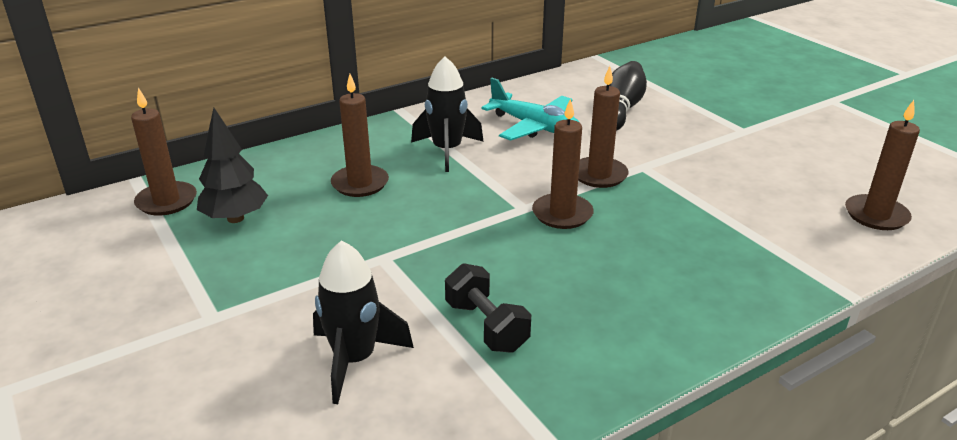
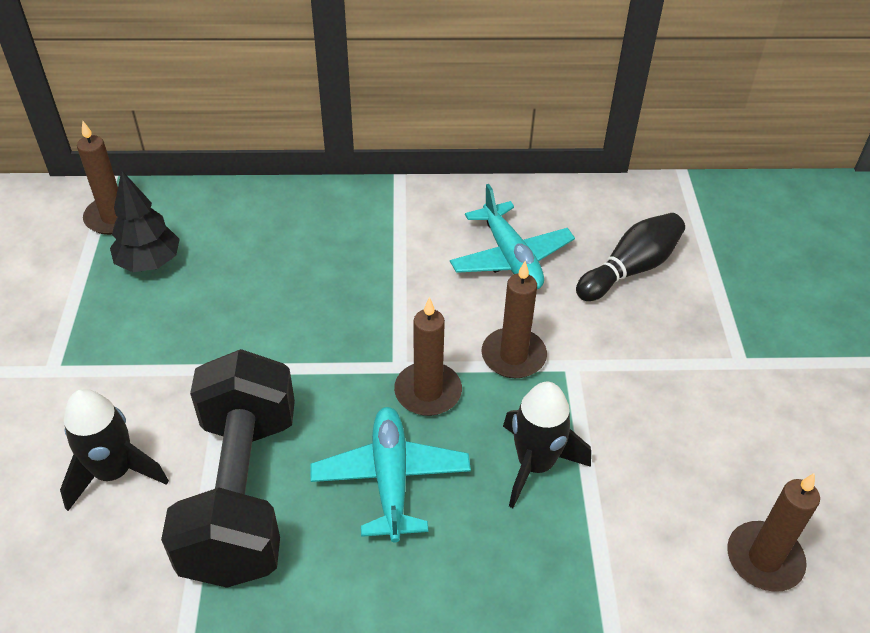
camera: 30 degrees right, 15 degrees up
brown candle [331,74,389,197] -> none
black rocket [411,56,484,172] -> black rocket moved to [503,382,591,508]
black dumbbell [445,263,531,353] -> black dumbbell [161,349,295,588], size x2.15
none -> turquoise plane [310,407,471,542]

